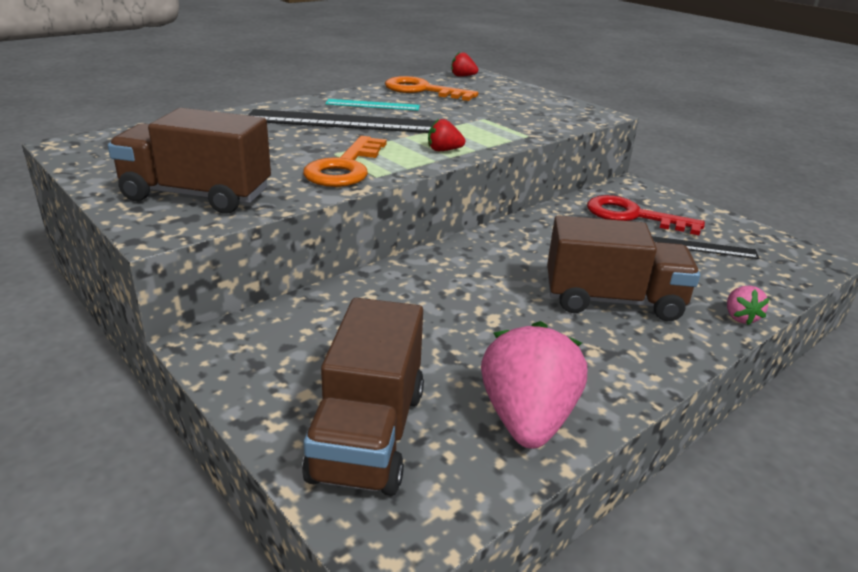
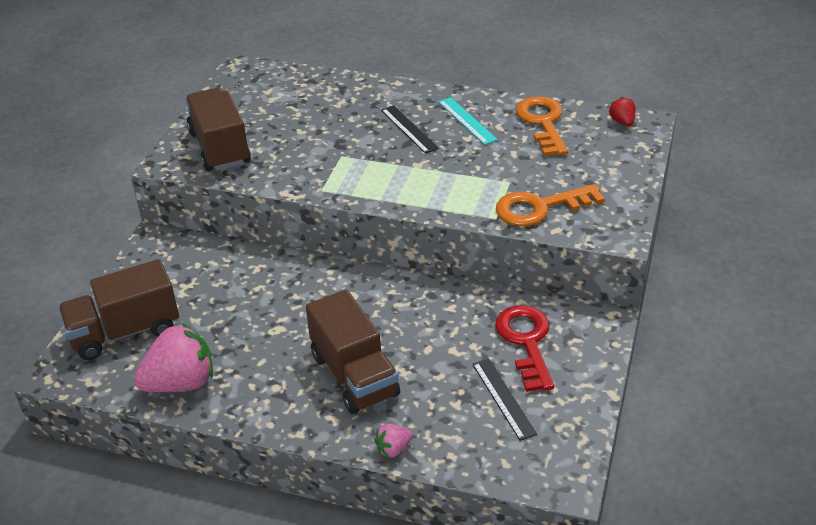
camera: 60 degrees right, 10 degrees up
black ruler [248,109,435,133] -> black ruler [381,105,439,154], size x0.52
orange key [303,136,387,187] -> orange key moved to [496,184,605,226]
red strawberry [428,119,465,151] -> none

